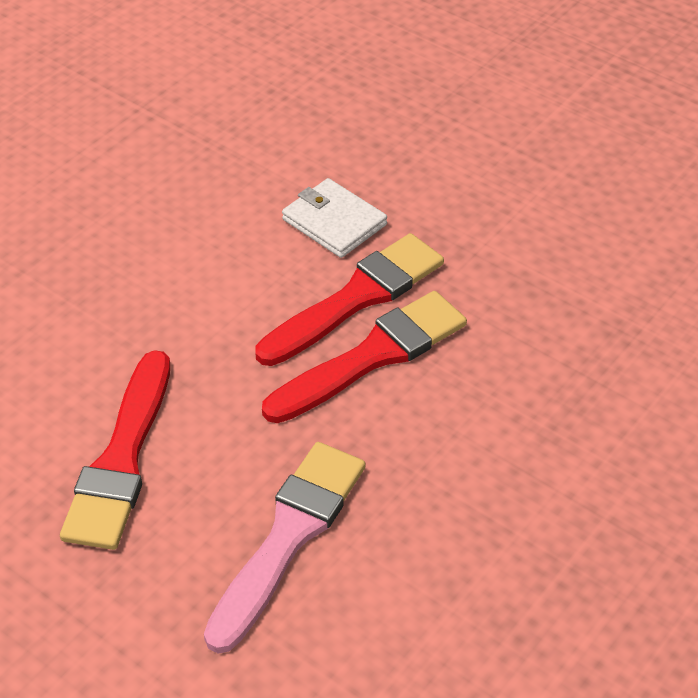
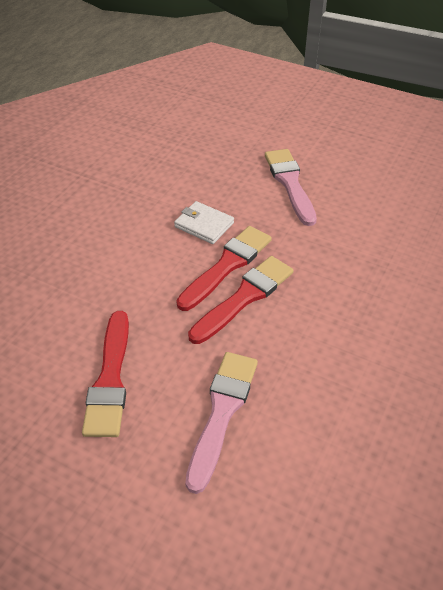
camera: 10 degrees left, 0 degrees up
none -> pink brush [265,149,317,226]

